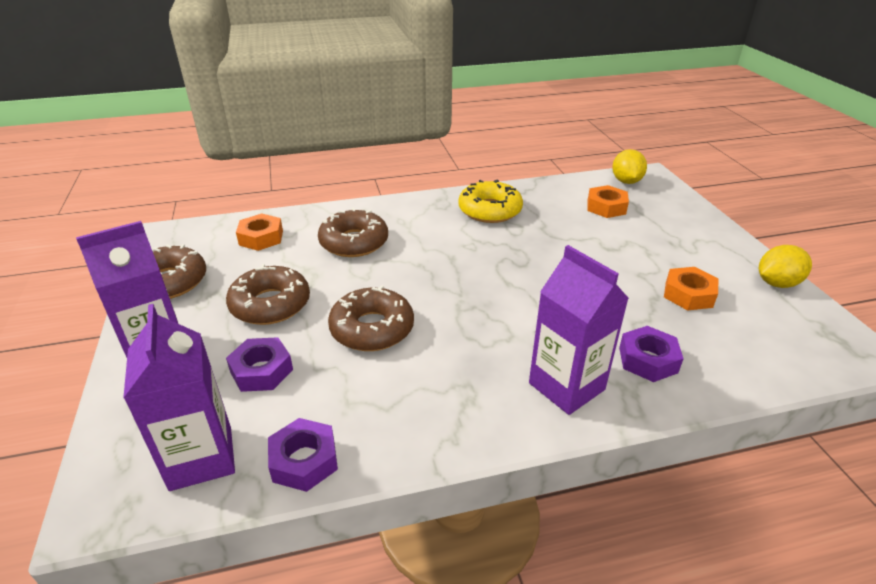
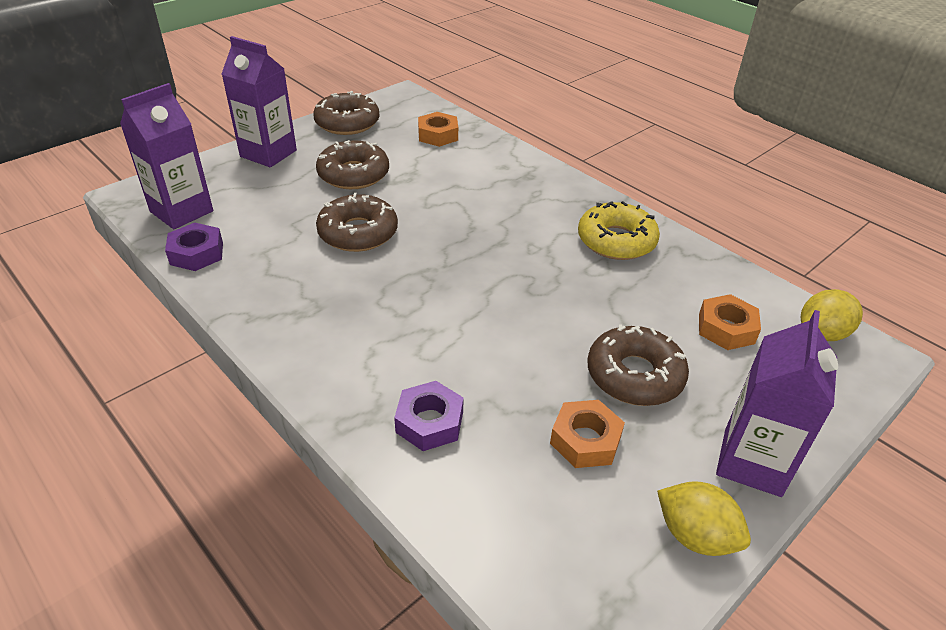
camera: 60 degrees right, 5 degrees up
purple nut [226,337,293,392] -> none
brown donut [318,208,388,257] -> brown donut moved to [587,324,689,406]
purple carton [529,245,629,415] -> purple carton moved to [716,310,838,497]

